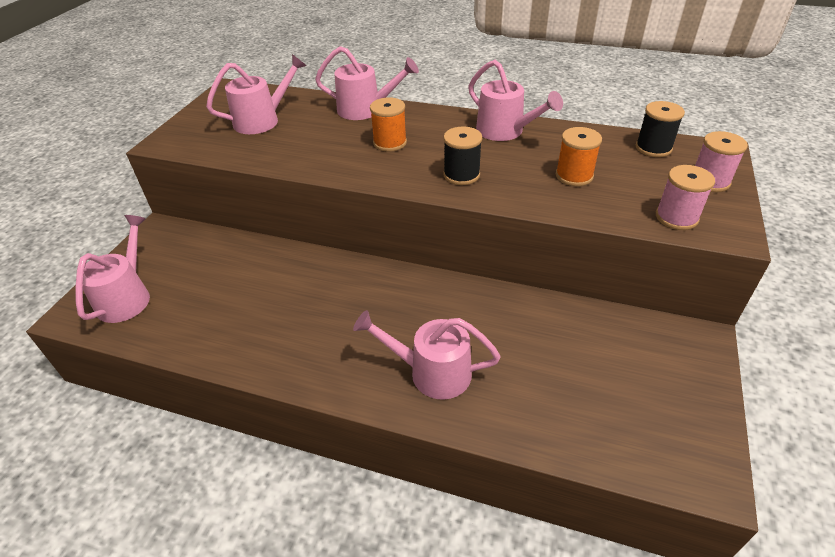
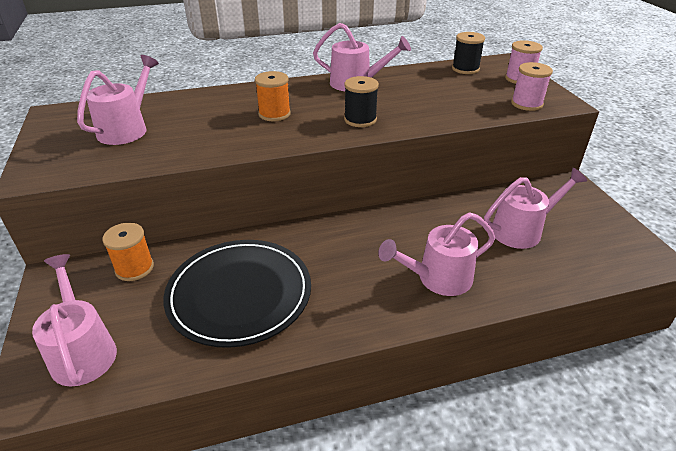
camera: 35 degrees left, 5 degrees down
pink watering can [315,46,419,120] -> pink watering can moved to [484,168,587,249]
orange spool [556,127,602,186] -> orange spool moved to [102,223,154,281]
none -> black plate [163,240,311,348]

